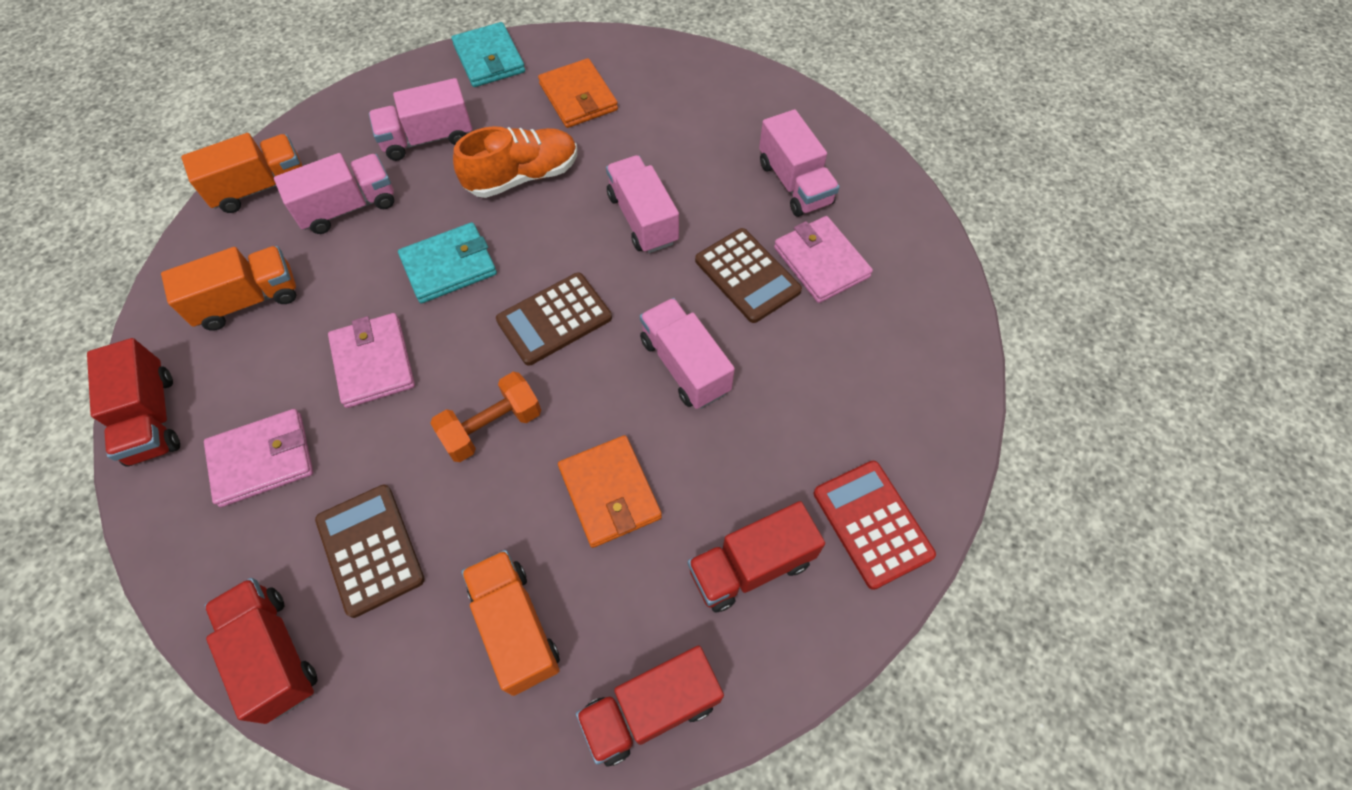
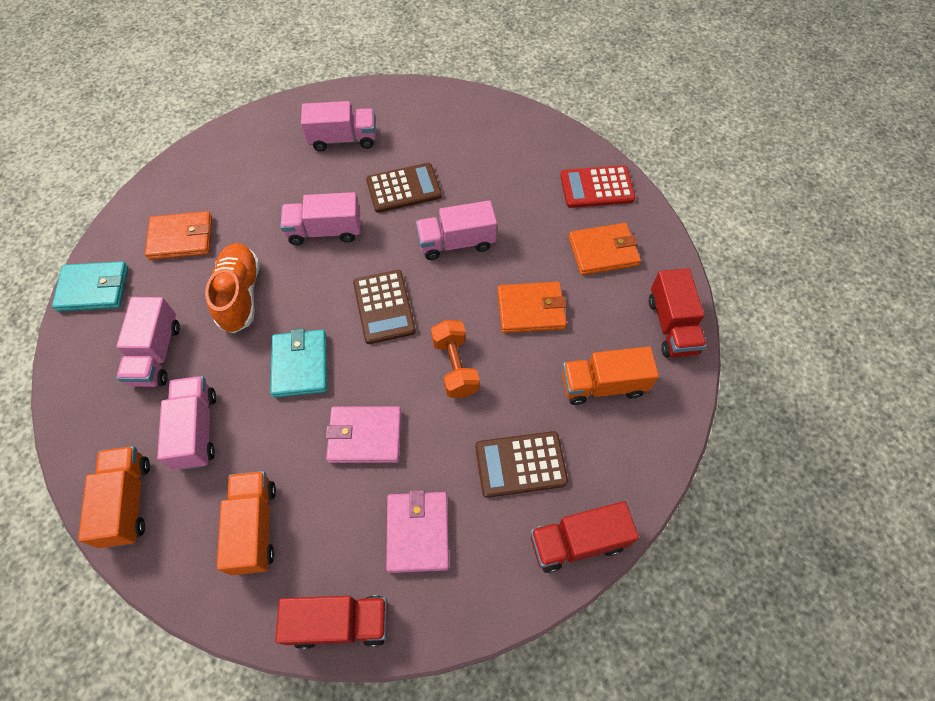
camera: 70 degrees left, 0 degrees up
red truck [688,501,825,613] -> orange wallet [568,223,641,275]
pink wallet [774,216,873,303] -> none

